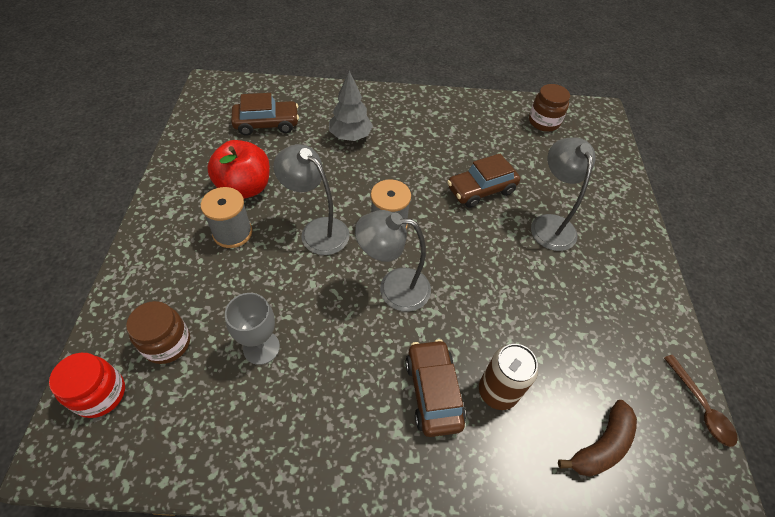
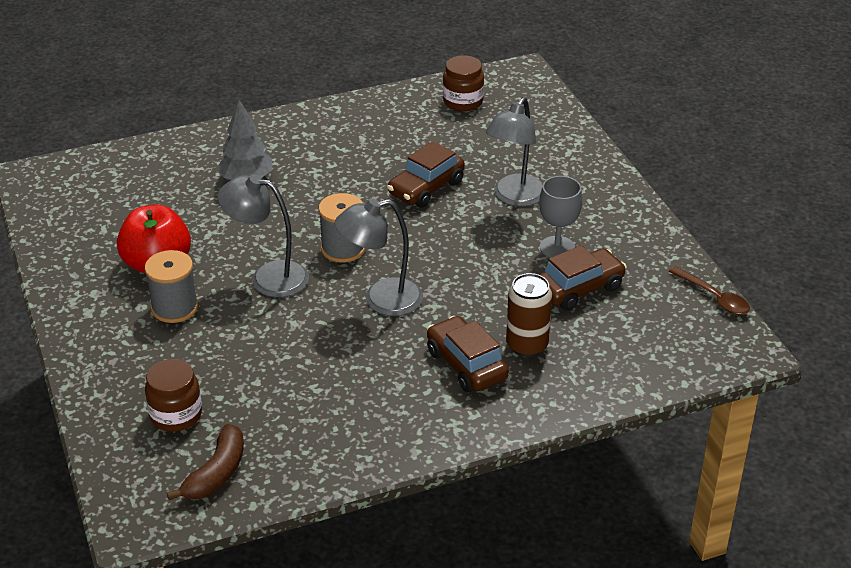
camera: 20 degrees left, 15 degrees down
red jar [49,353,125,418] -> none
grey goblet [225,293,280,365] -> grey goblet moved to [539,176,582,258]
brown car [231,93,299,136] -> brown car moved to [539,245,627,310]
grey lamp [531,137,596,251] -> grey lamp turned 120 degrees counterclockwise [486,97,543,207]
brown banana [558,400,637,477] -> brown banana moved to [167,424,244,500]

